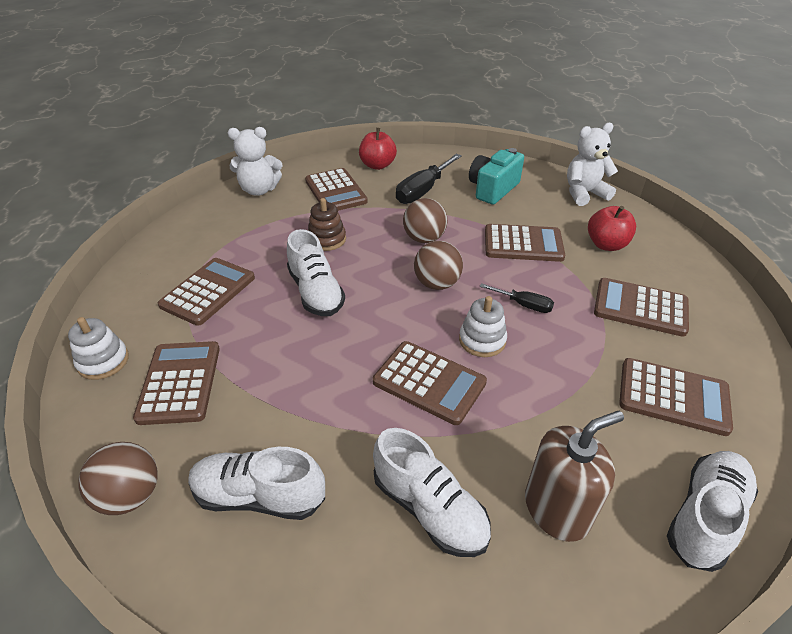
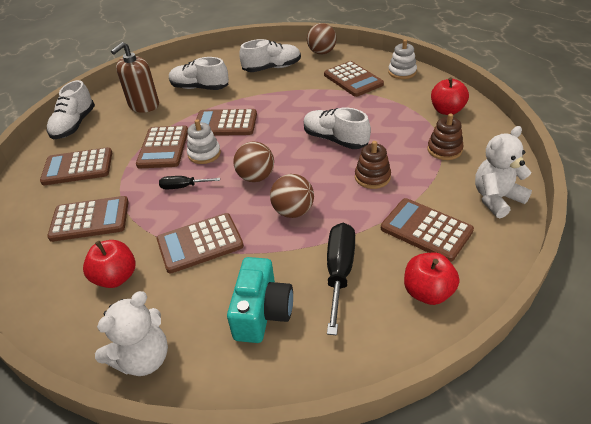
camera: 155 degrees right, 0 degrees up
brown calculator [158,258,255,326] -> brown calculator moved to [136,126,188,168]
none -> brown stacking toy [427,114,463,160]
none -> red apple [431,77,469,115]

